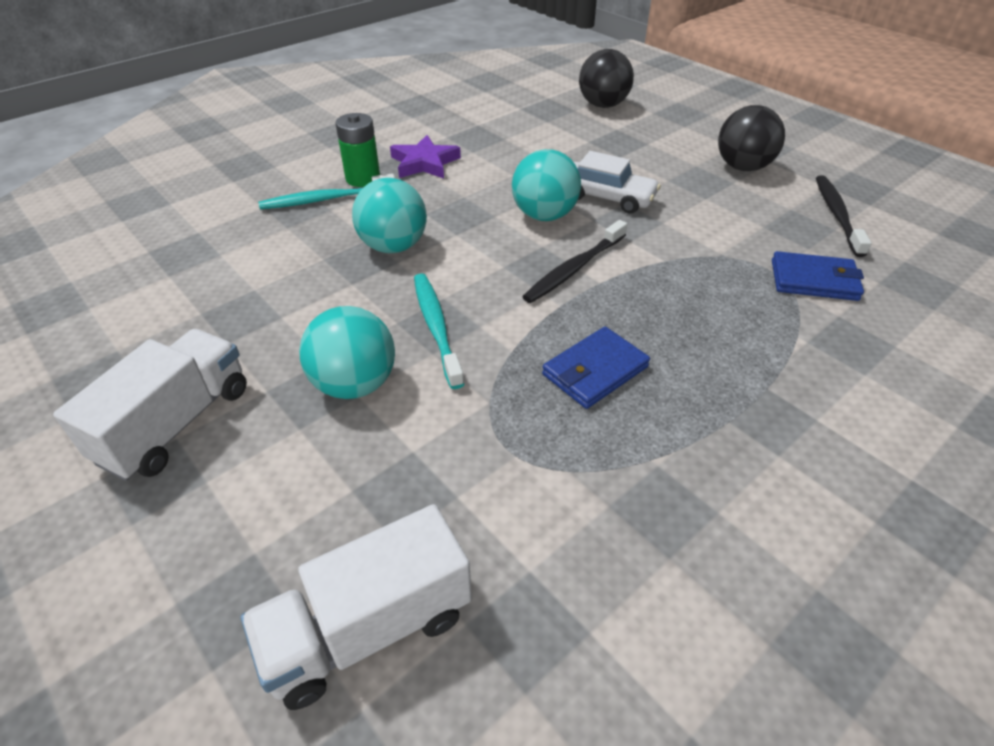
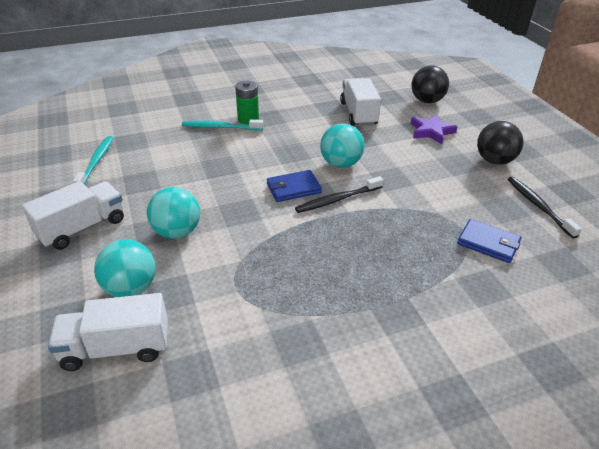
camera: 20 degrees right, 5 degrees down
turquoise ball [352,178,427,253] -> turquoise ball moved to [94,239,156,297]
purple star [390,135,461,178] -> purple star moved to [411,114,458,144]
turquoise toothbrush [414,273,464,389] -> turquoise toothbrush moved to [73,136,113,185]
blue wallet [542,327,650,409] -> blue wallet moved to [267,170,322,202]
white car [574,151,661,213] -> none
black toothbrush [816,175,872,257] -> black toothbrush turned 45 degrees counterclockwise [508,177,582,238]
none -> white truck [340,78,381,126]

